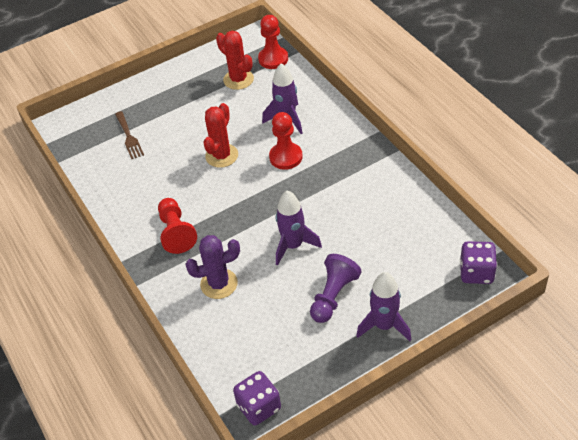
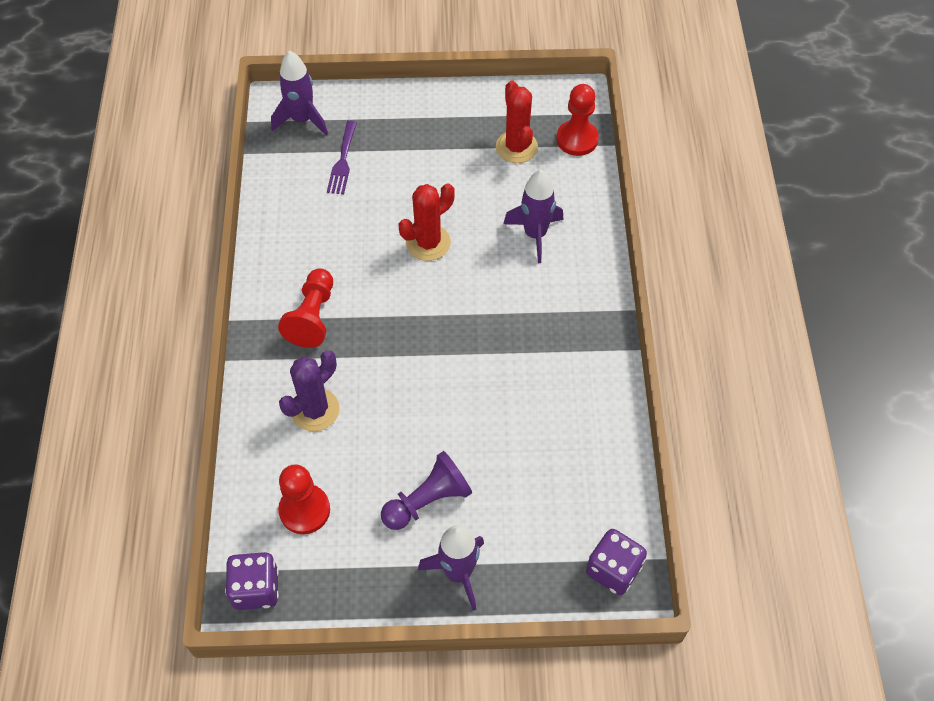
camera: 25 degrees right, 10 degrees up
brown fork [115,111,144,159] -> purple fork [327,121,357,194]
purple cactus [185,235,240,299] -> purple cactus turned 60 degrees counterclockwise [279,351,340,432]
red pawn [269,112,303,170] -> red pawn moved to [278,464,330,534]
purple rocket [276,190,322,265] -> purple rocket moved to [271,50,328,136]

